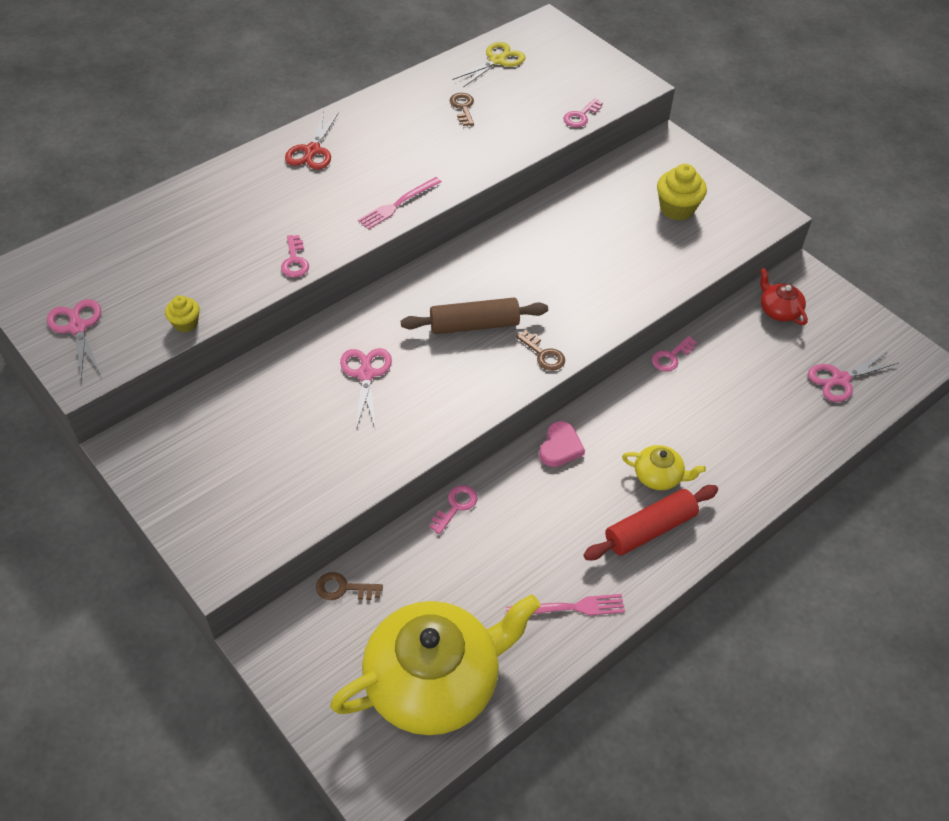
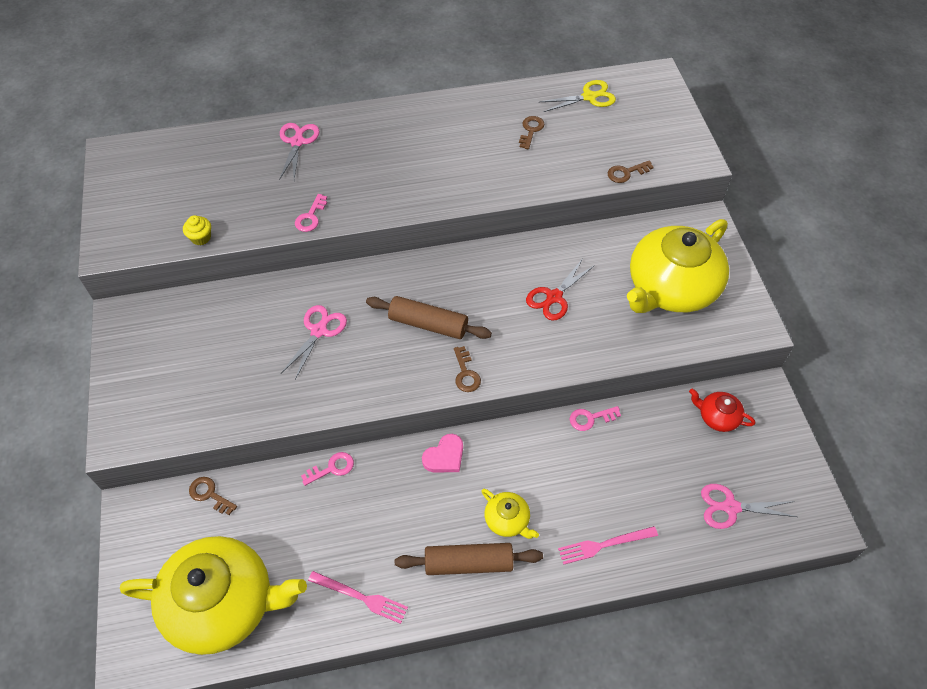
camera: 30 degrees right, 5 degrees up
pink scissors [47,299,101,381] -> pink scissors moved to [279,123,320,180]
red scissors [285,112,339,170] -> red scissors moved to [526,259,595,321]
pink fork [358,177,442,230] -> pink fork moved to [558,526,658,565]
pink key [563,98,603,127] -> brown key [608,161,654,183]
red rolling pin [583,485,718,560] -> brown rolling pin [395,543,543,575]
yellow cupcake [657,164,707,221] -> yellow teapot [627,219,729,313]
red teapot [760,268,808,325] -> red teapot turned 60 degrees counterclockwise [689,389,755,432]

